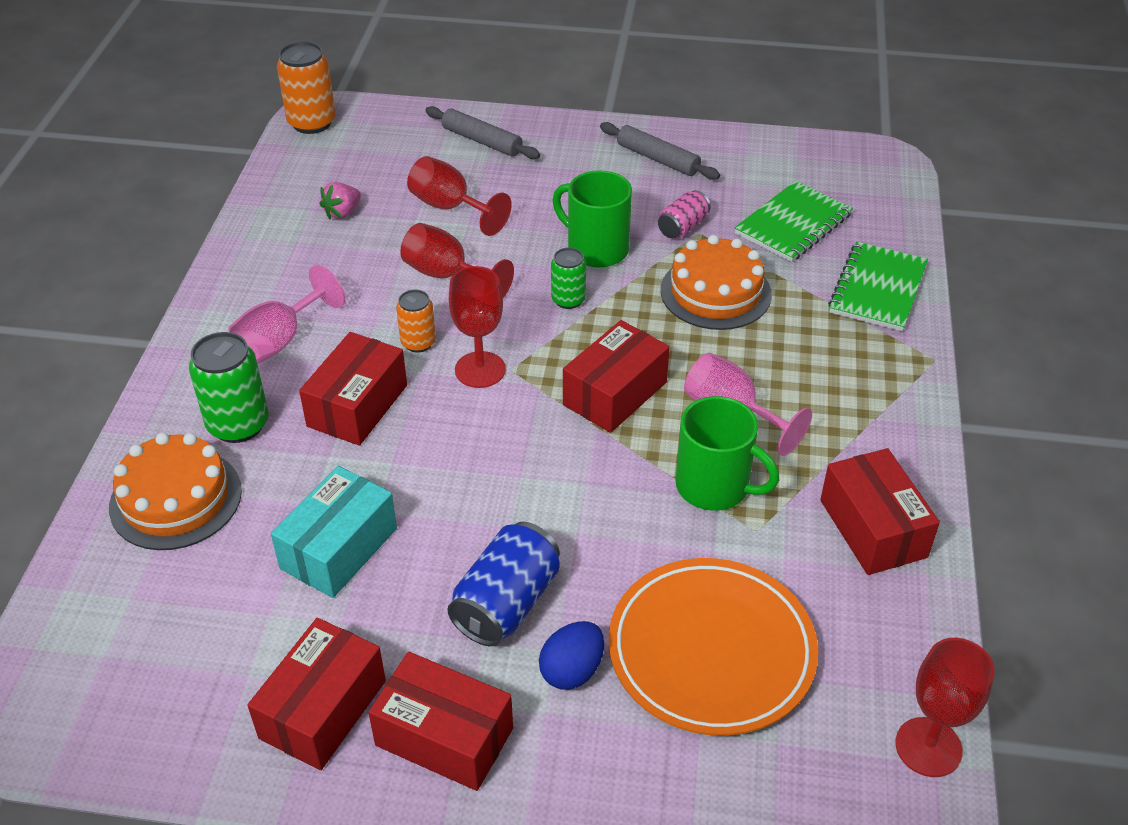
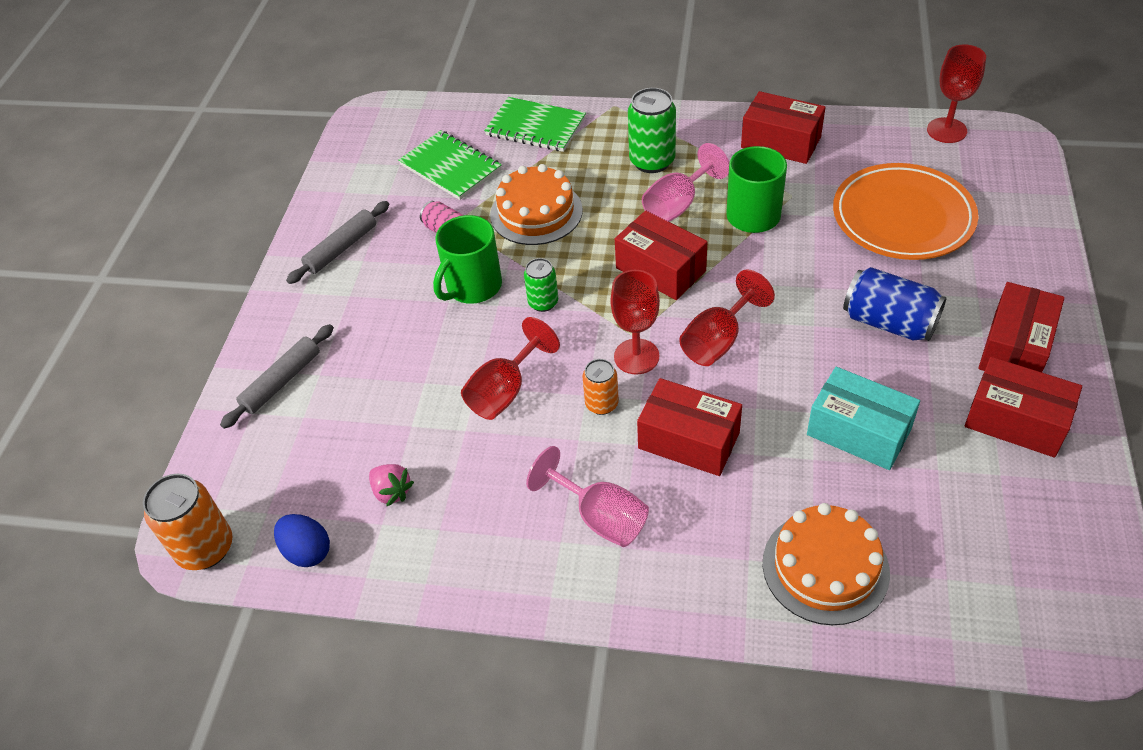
camera: 85 degrees left, 5 degrees up
green can [189,332,269,443] -> green can moved to [628,88,676,173]
red goblet [407,156,512,236] -> red goblet moved to [679,270,775,366]
blue egg [539,621,604,690] -> blue egg moved to [274,514,330,567]
red box [820,448,940,575] -> red box turned 45 degrees clockwise [741,91,825,164]

